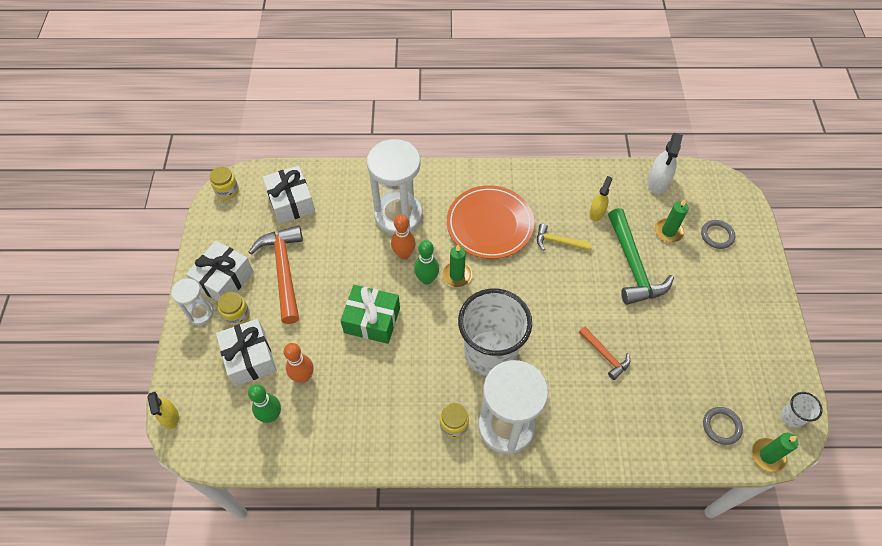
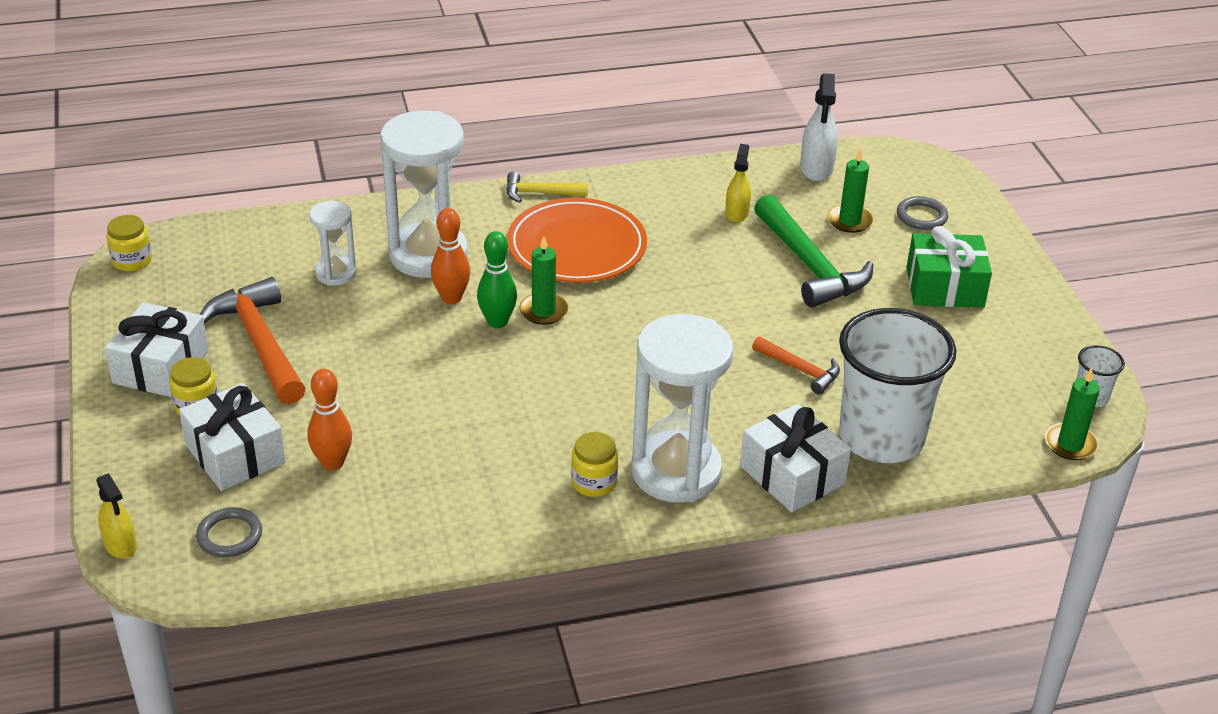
camera: 15 degrees left, 20 degrees down
white hourglass [171,278,214,325] -> white hourglass moved to [309,201,356,286]
green bowling pin [248,384,281,423] -> none
white gift [263,165,315,224] -> white gift moved to [740,404,851,512]
green gift [340,285,400,344] -> green gift moved to [906,226,992,307]
white cup [458,288,532,376] -> white cup moved to [839,308,956,463]
yellow hammer [537,224,591,251] -> yellow hammer moved to [506,172,588,203]
grey ring [703,407,743,445] -> grey ring moved to [196,507,262,557]

